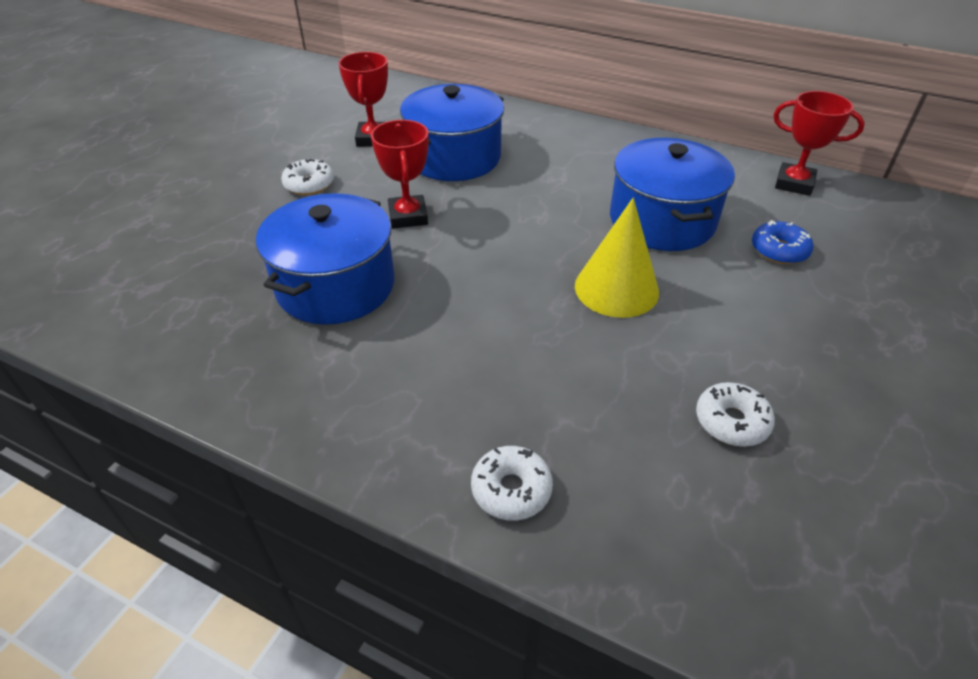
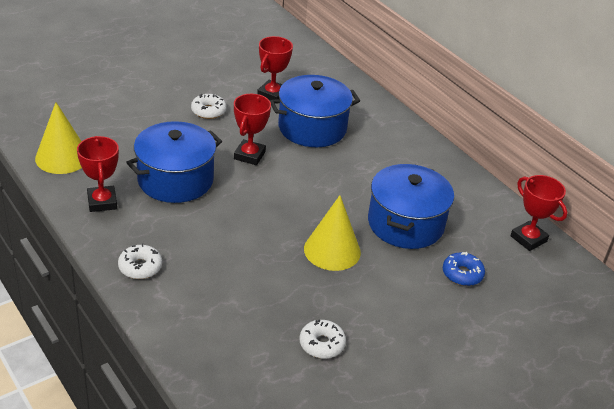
camera: 25 degrees right, 5 degrees down
white donut [471,446,553,521] -> white donut moved to [118,244,162,279]
none -> yellow cone [35,102,82,174]
none -> red trophy [77,136,119,212]

